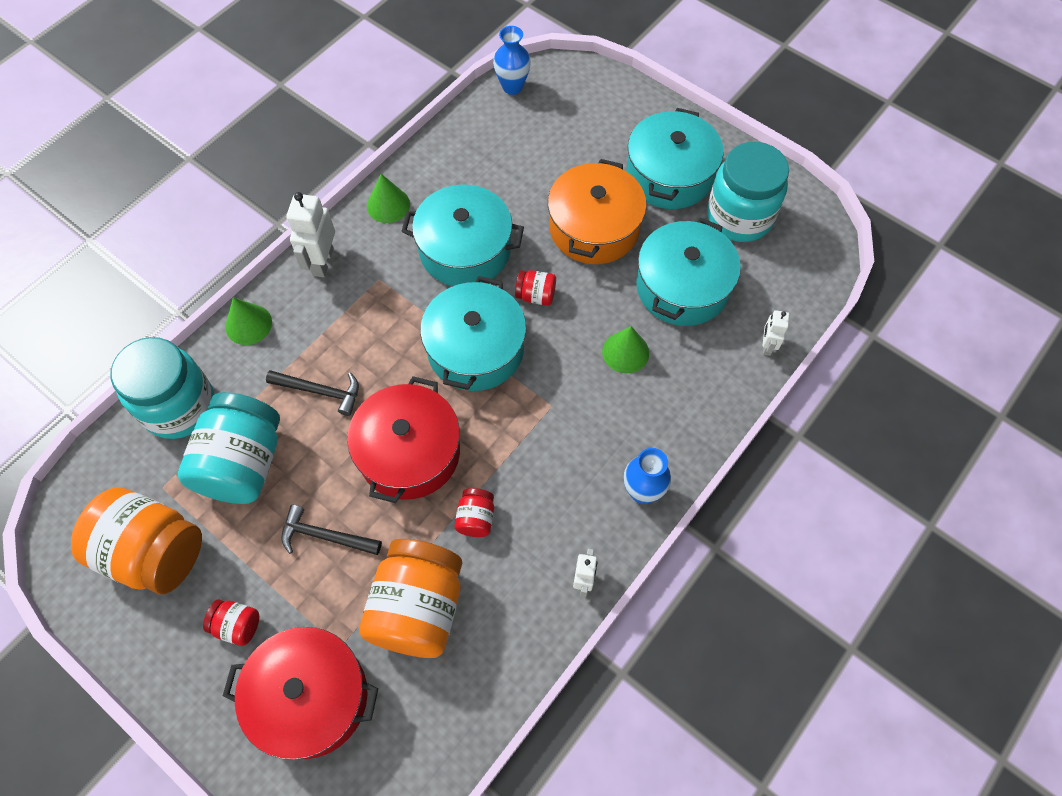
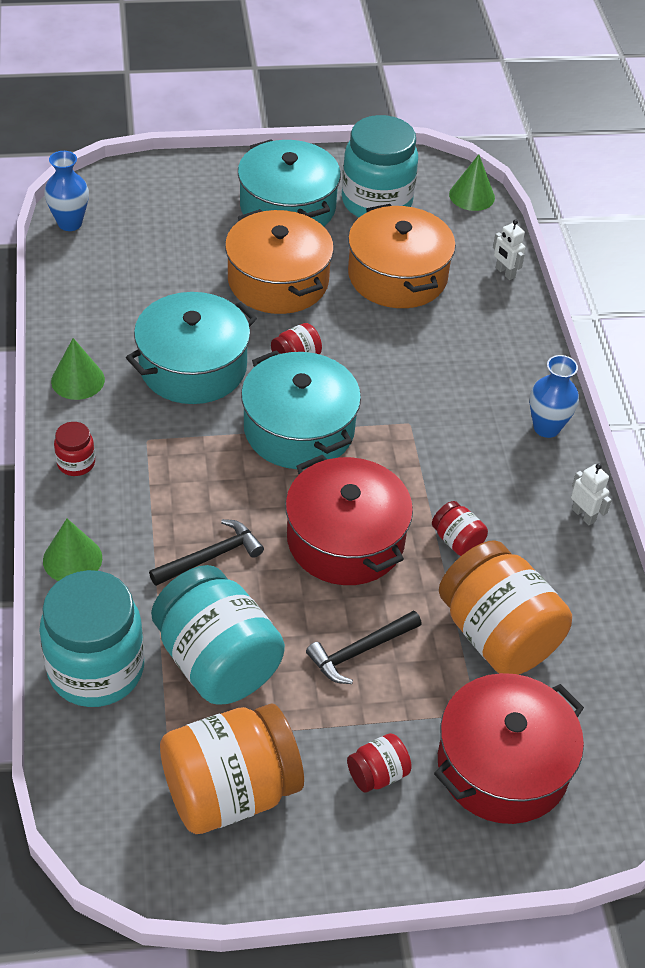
camera: 50 degrees left, 15 degrees down
white robot [286,192,335,277] -> red jar [54,422,95,476]
green cone [602,326,649,373] -> green cone moved to [449,154,495,211]
turquoise pot [636,218,741,326] -> orange pot [348,204,456,308]

